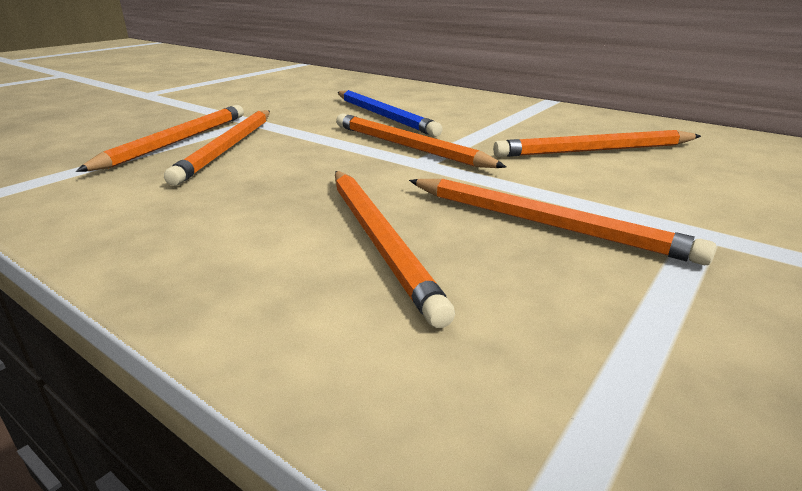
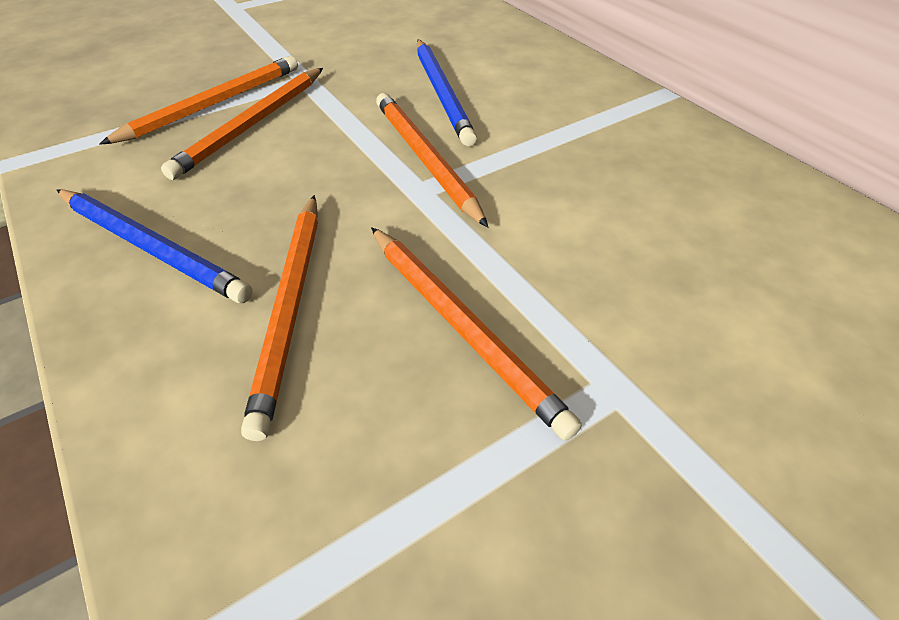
camera: 20 degrees right, 20 degrees up
orange pencil [493,130,701,157] -> none
none -> blue pencil [57,189,253,303]

